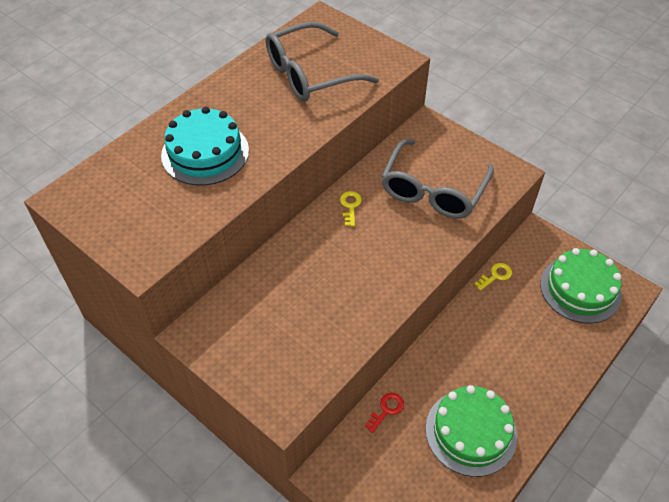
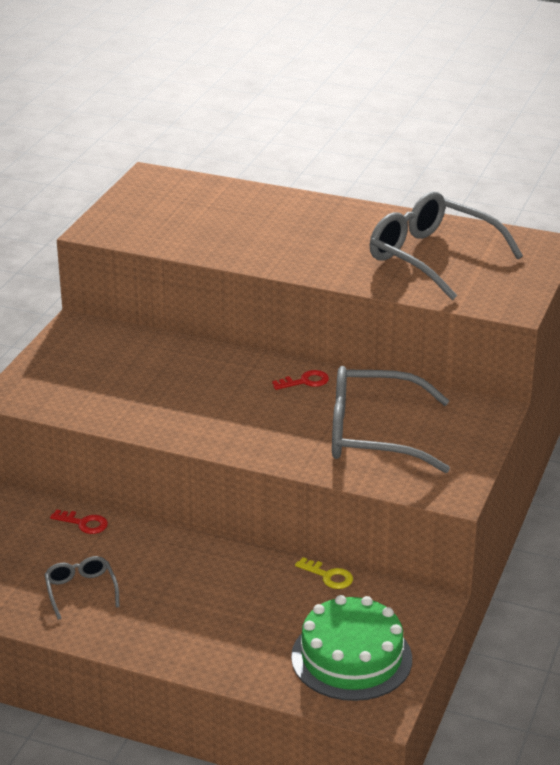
camera: 70 degrees right, 20 degrees down
turquoise cake [161,107,249,185] -> none
yellow key [340,191,362,227] -> red key [272,370,329,390]
green cake [426,385,517,477] -> grey glasses [44,556,120,620]

